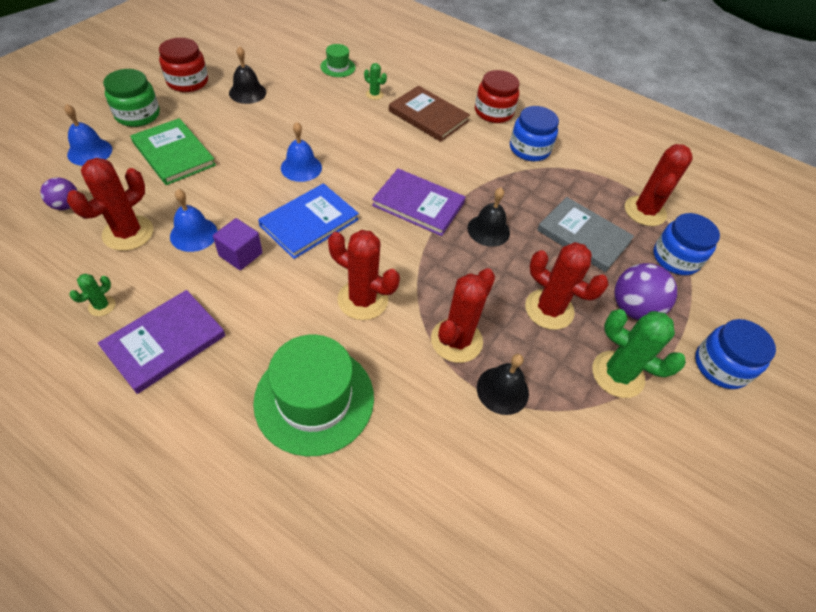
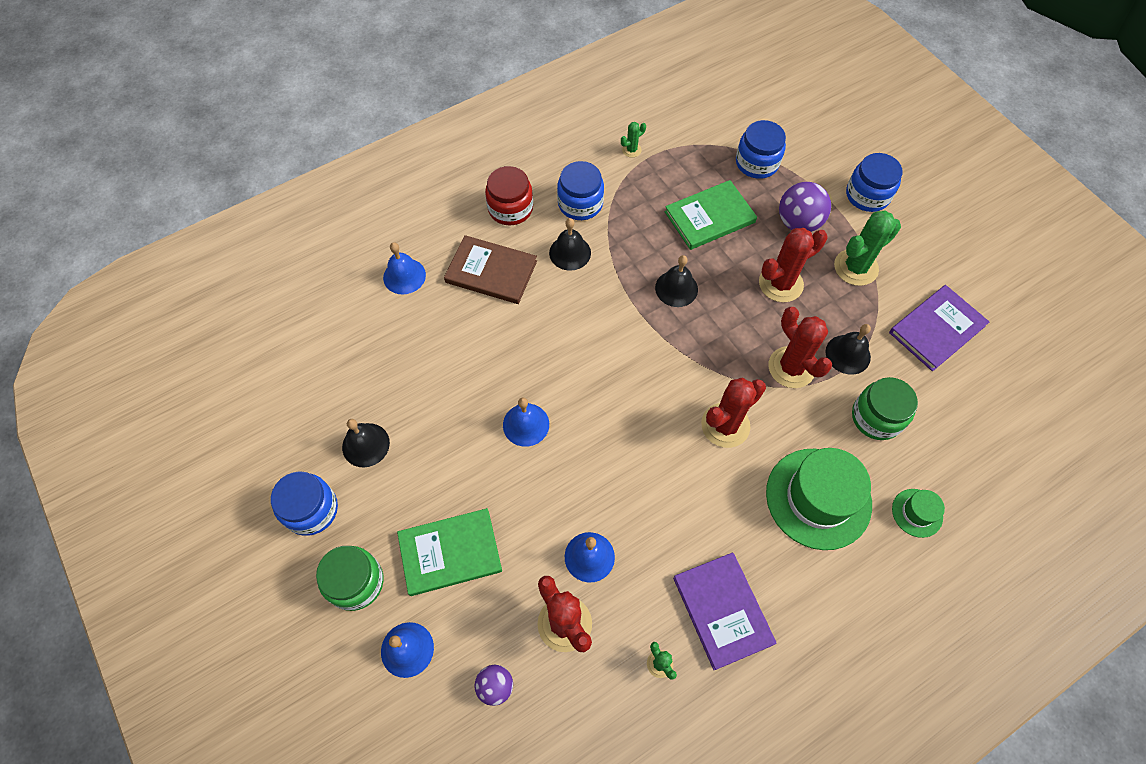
camera: 60 degrees left, 10 degrees up
red jar [159,38,208,92] -> blue jar [271,471,338,536]
purple cube [213,218,262,270] -> none
blue book [258,183,359,259] -> none
green hat [320,44,356,77] -> green hat moved to [892,489,945,538]
green cactus [364,63,387,100] -> green cactus moved to [621,122,646,158]
purple book [372,169,465,236] -> purple book moved to [889,285,989,371]
brown book [389,86,470,142] -> brown book turned 45 degrees clockwise [444,235,537,304]
grey book [537,197,634,272] -> green book [665,180,757,250]
red cactus [625,144,693,226] -> none
none -> blue bell [383,242,426,295]
none -> black bell [549,218,591,271]
none -> green jar [852,377,918,440]

